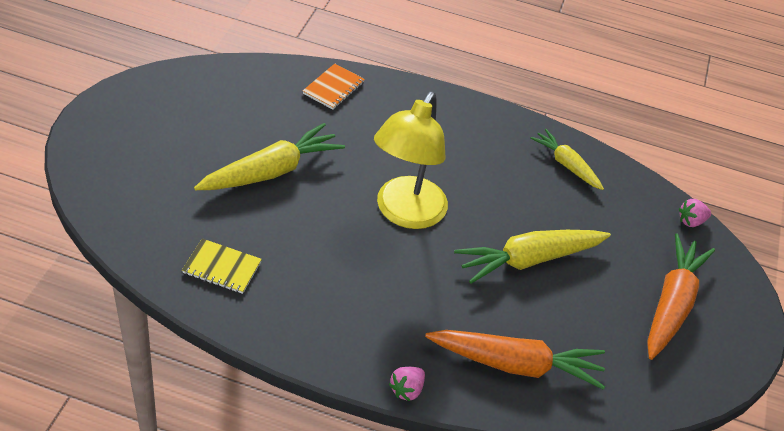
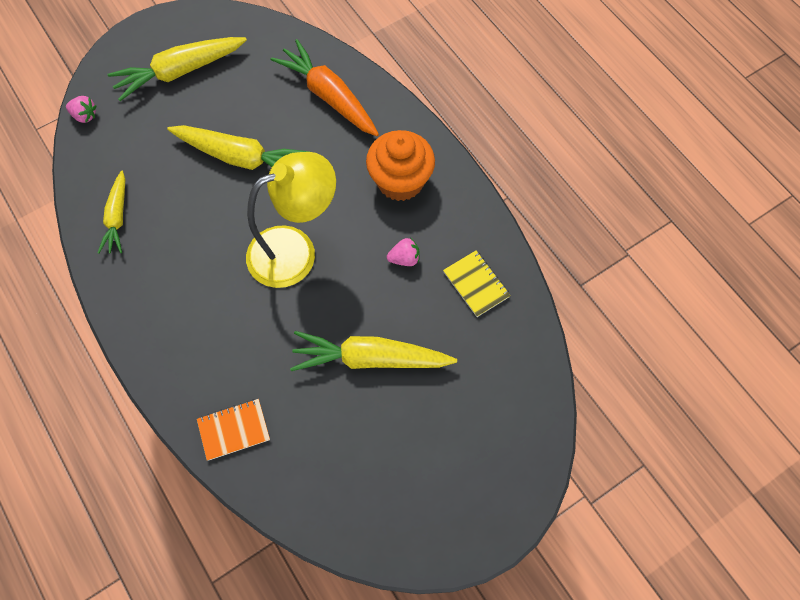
camera: 135 degrees left, 20 degrees up
pink strawberry [389,367,425,401] -> pink strawberry moved to [387,237,420,266]
orange carrot [647,233,715,360] -> yellow carrot [108,37,247,101]
none -> orange cupcake [366,130,435,201]

